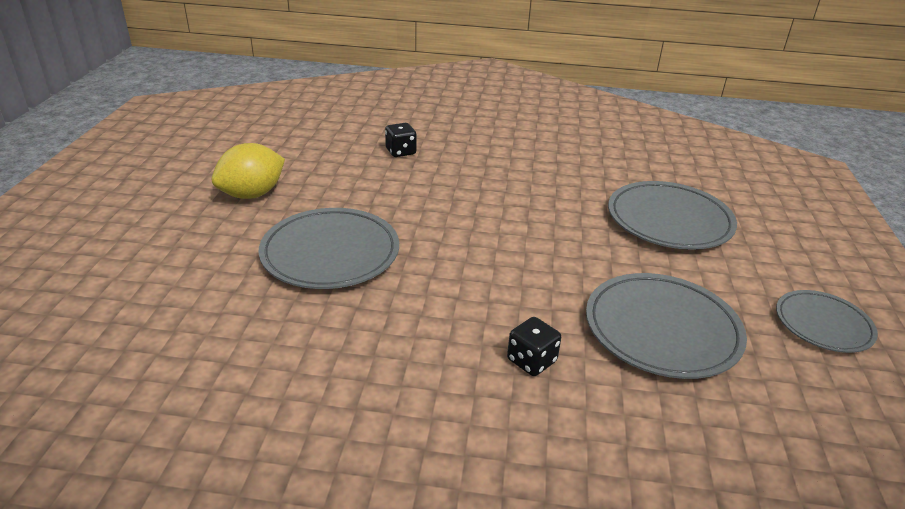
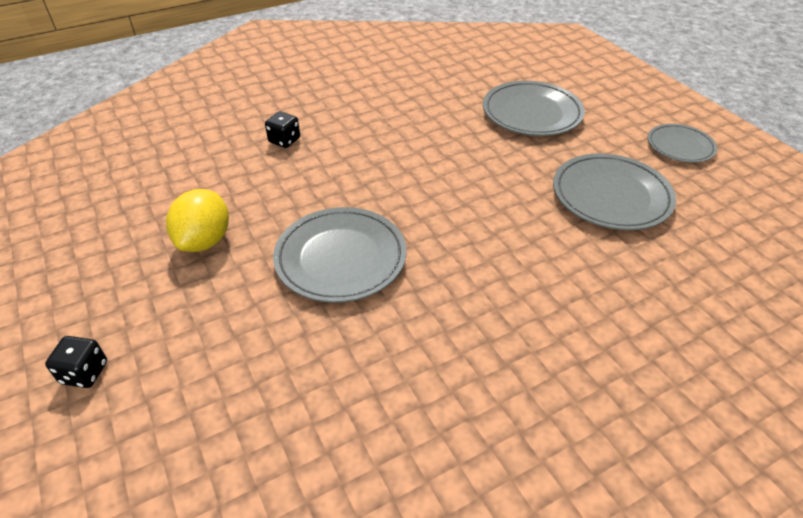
camera: 35 degrees left, 10 degrees up
black dice [507,317,561,376] -> black dice moved to [45,336,107,388]

